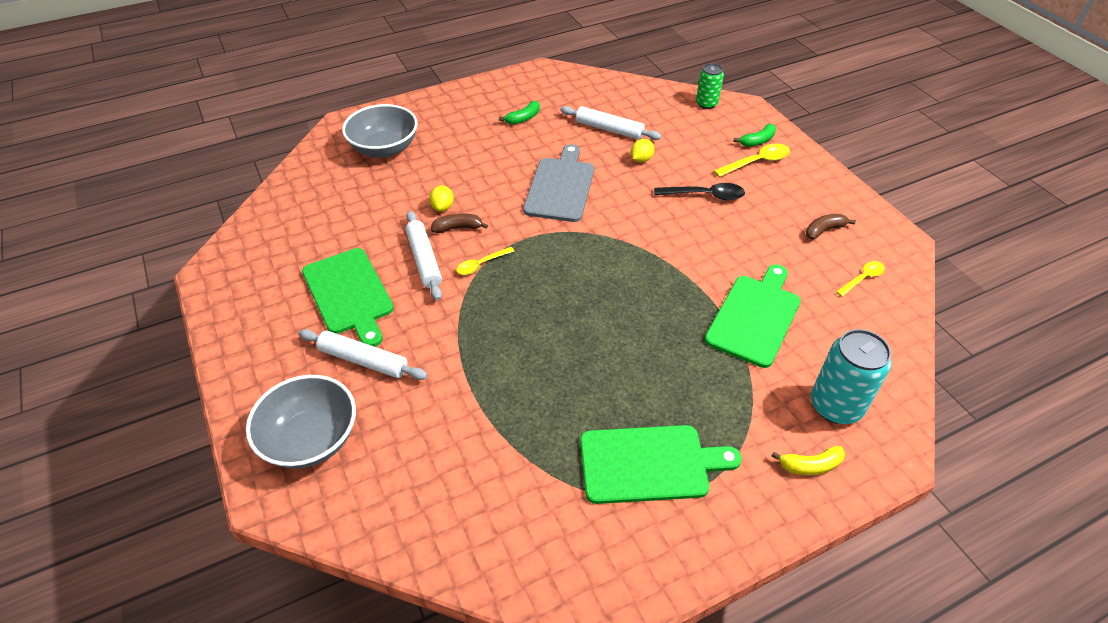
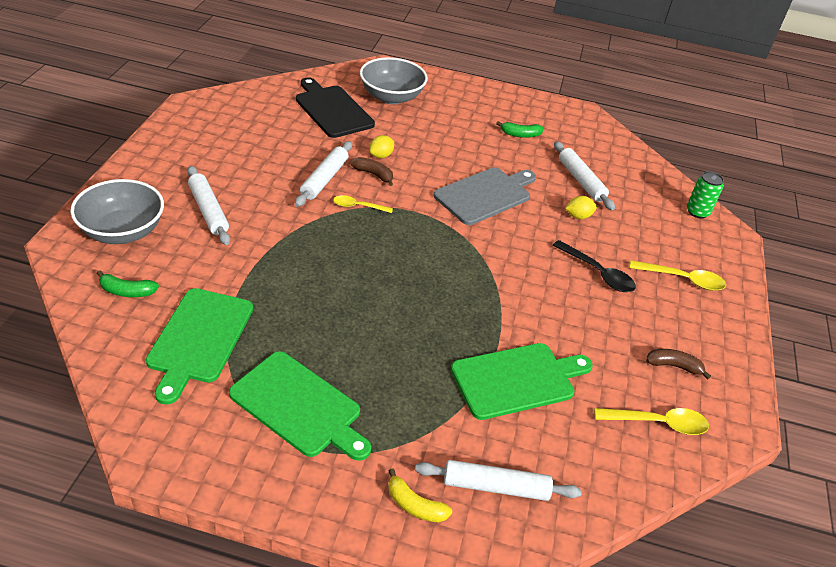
camera: 35 degrees right, 5 degrees down
green cutting board [302,248,394,347] -> green cutting board moved to [146,288,253,405]
green banana [734,124,776,147] -> green banana moved to [97,270,159,297]
turquoise can [811,329,891,424] -> white rolling pin [415,460,582,501]
yellow spoon [836,261,885,297] -> yellow spoon [594,408,709,435], size x1.53
none -> black cutting board [296,77,375,138]

